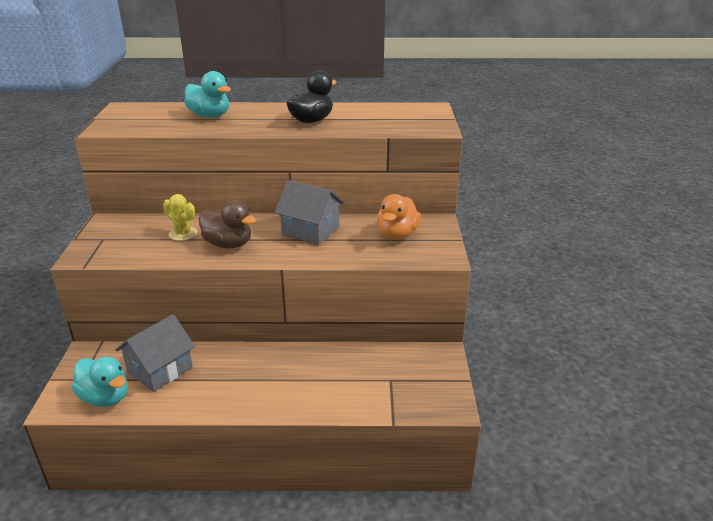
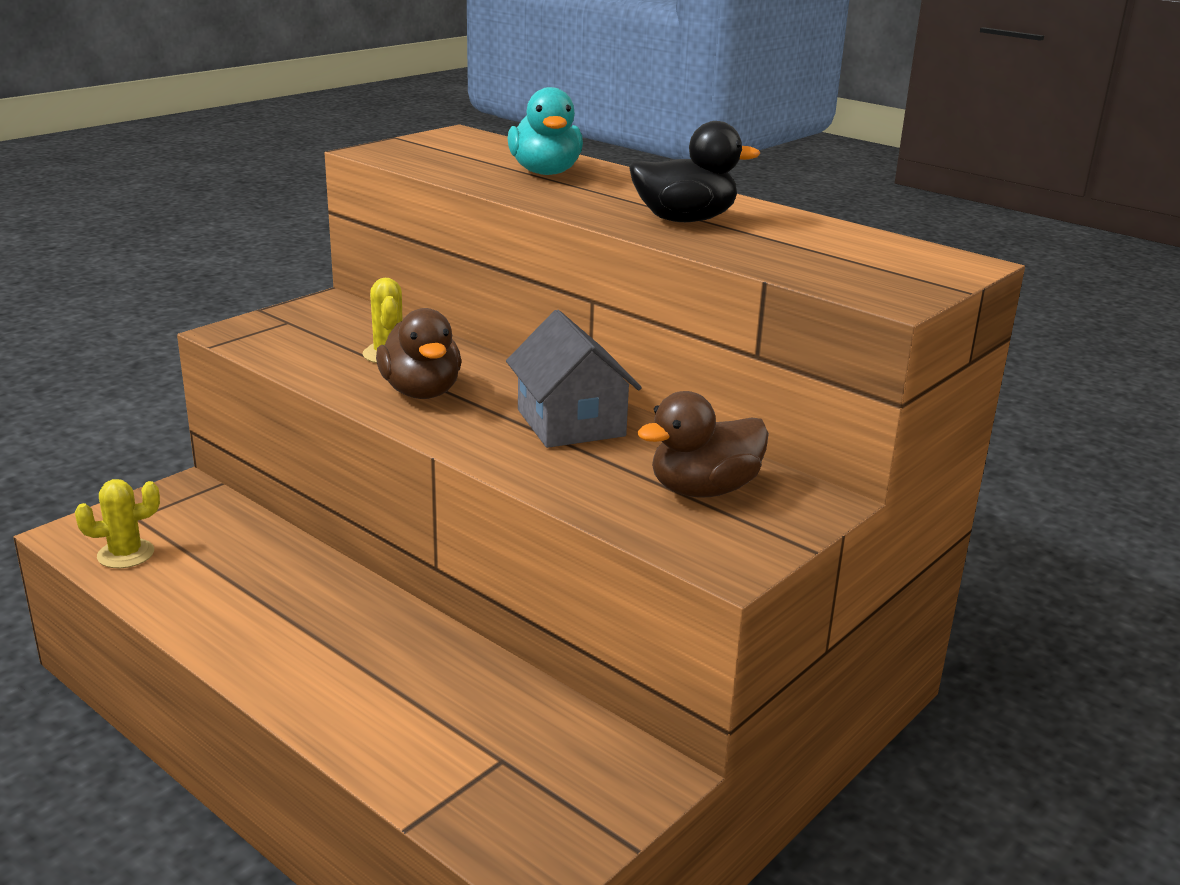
camera: 40 degrees right, 5 degrees down
turquoise duck [72,357,128,407] -> yellow cactus [75,479,160,568]
grey house [116,314,195,392] -> none
orange duck [377,194,421,240] -> brown duck [637,391,769,498]

